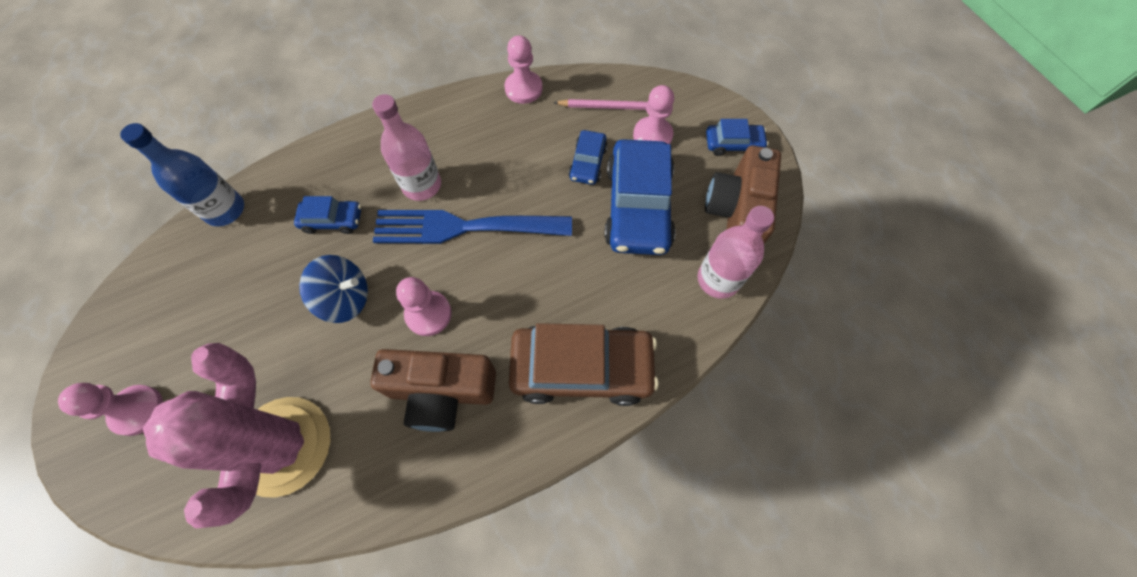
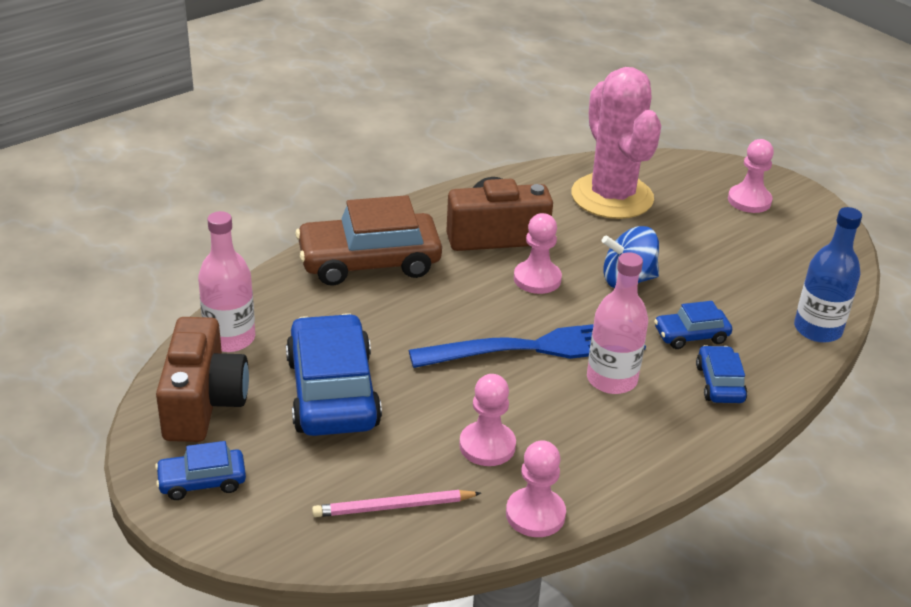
camera: 165 degrees right, 30 degrees down
blue car [568,130,608,185] -> blue car moved to [696,345,748,403]
pink pawn [633,85,674,144] -> pink pawn moved to [459,374,516,466]

